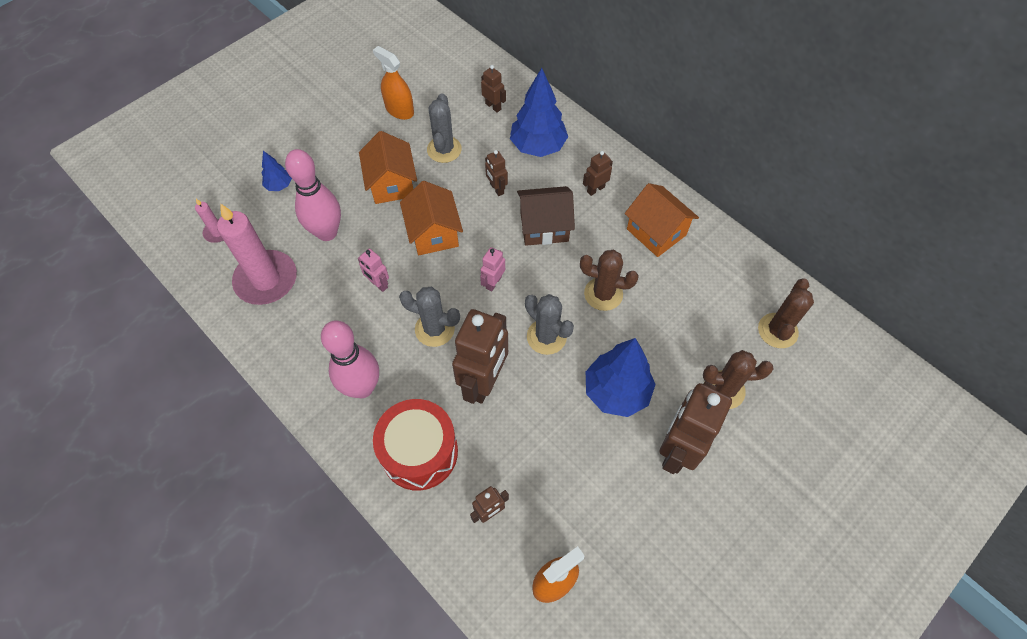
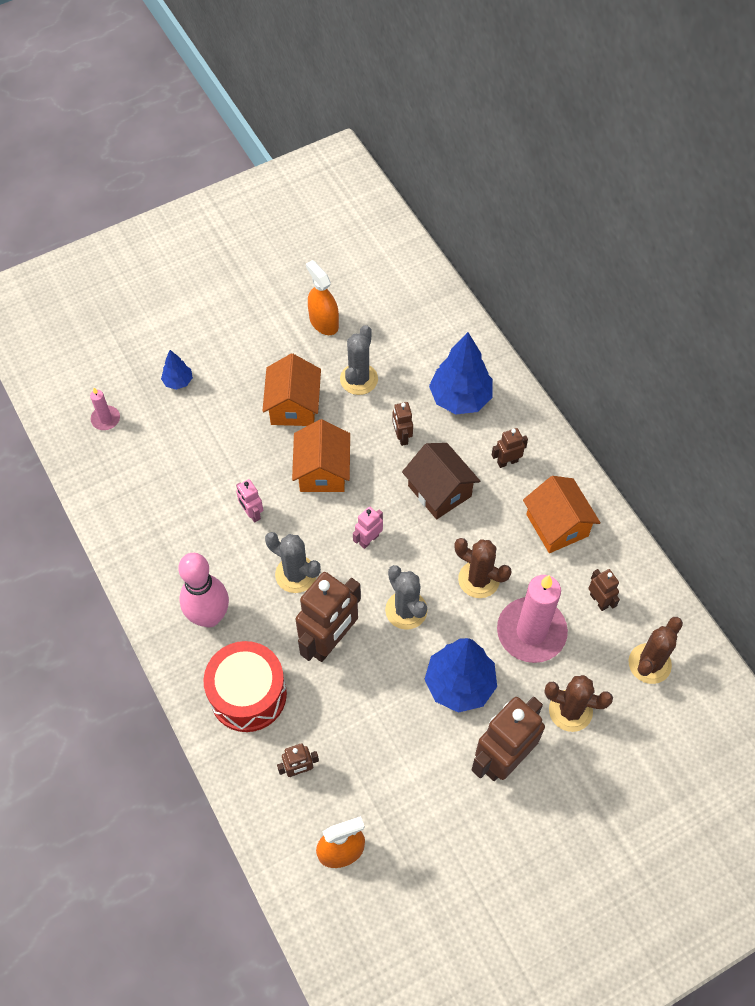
camera: 15 degrees right, 0 degrees up
pink candle [217,204,297,305] -> pink candle moved to [497,575,568,663]
pink bowling pin [285,149,341,241] -> none
brown robot [481,65,506,112] -> brown robot moved to [588,569,620,611]
brown house [517,186,575,246] -> brown house turned 45 degrees clockwise [402,443,480,519]

